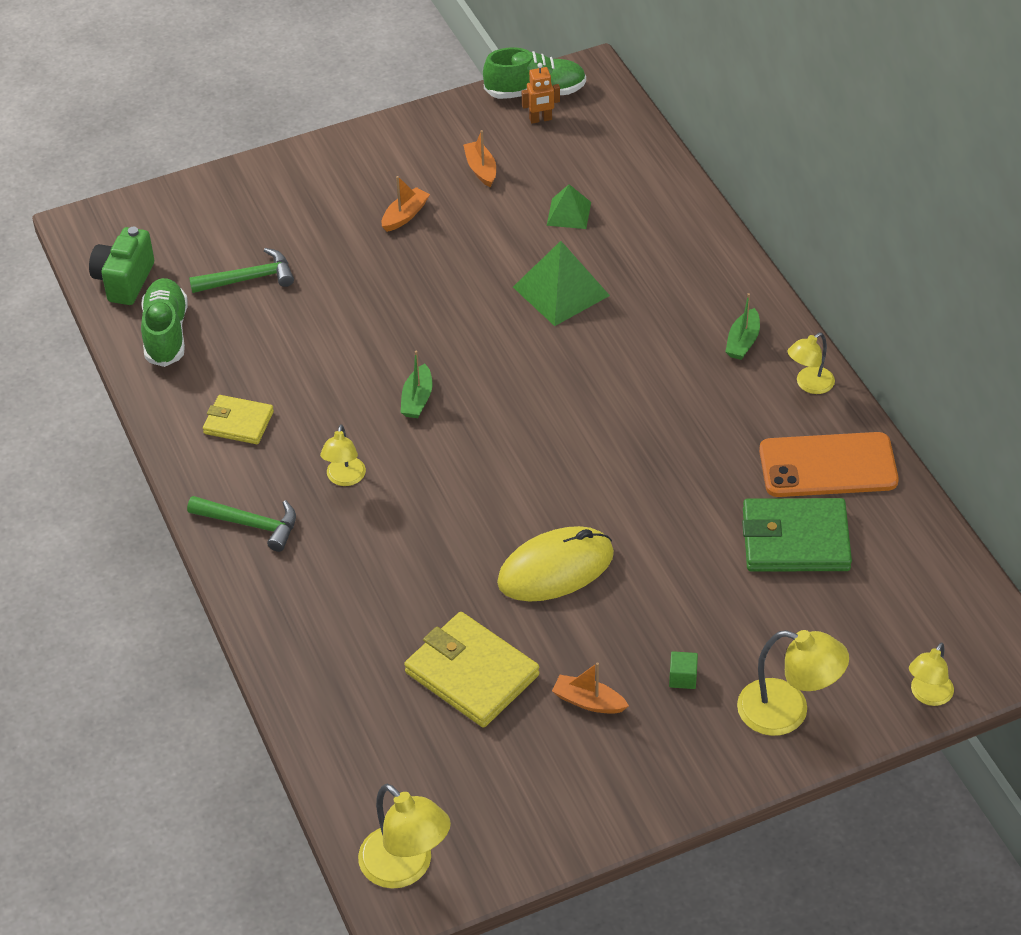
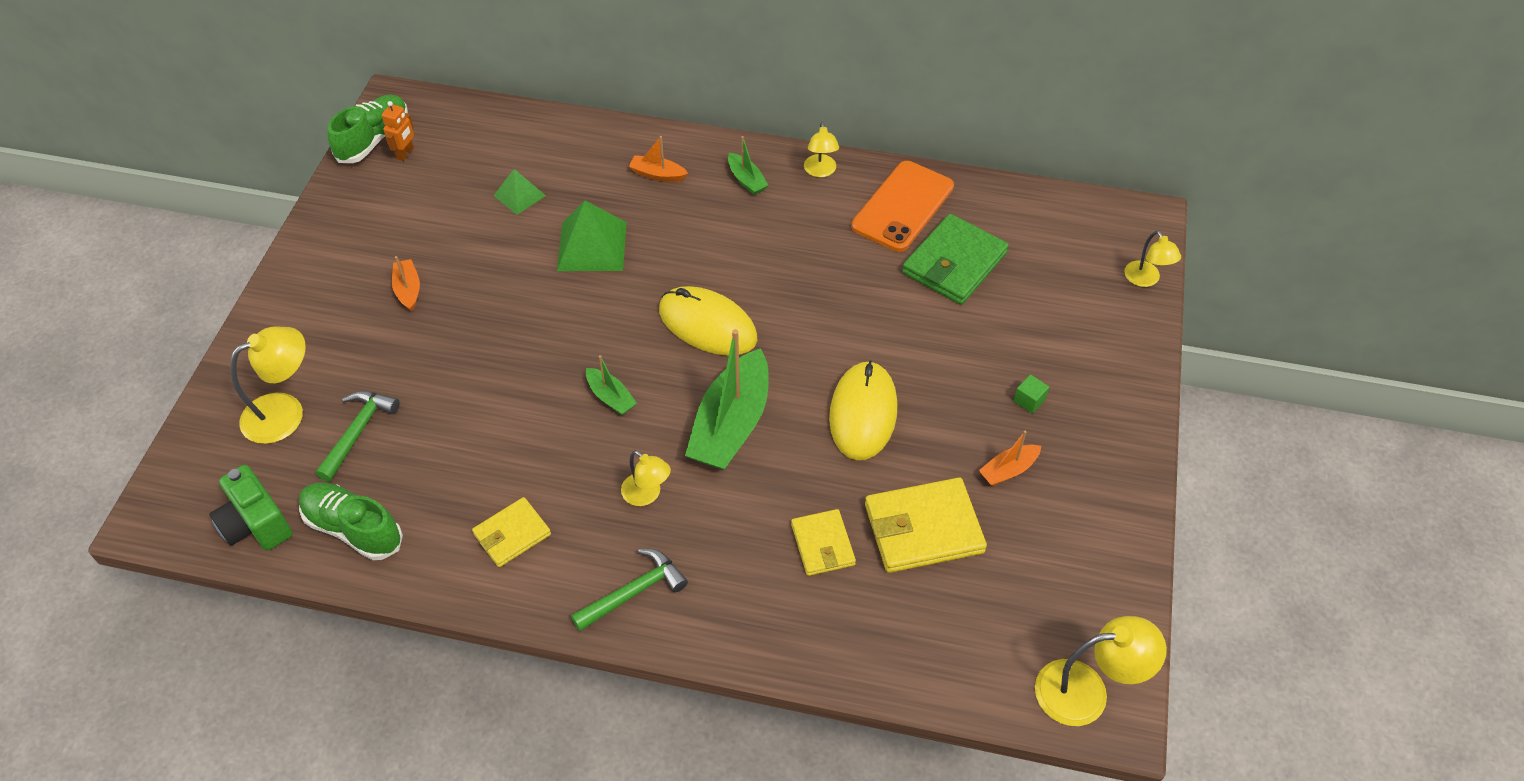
camera: 55 degrees left, 5 degrees up
orange boat [463,130,496,187] -> orange boat moved to [629,136,688,182]
yellow lamp [737,630,849,736] -> yellow lamp moved to [230,327,306,444]
none -> yellow mouse [659,286,757,356]
none -> green boat [685,329,769,470]
none -> yellow wallet [791,509,856,576]

